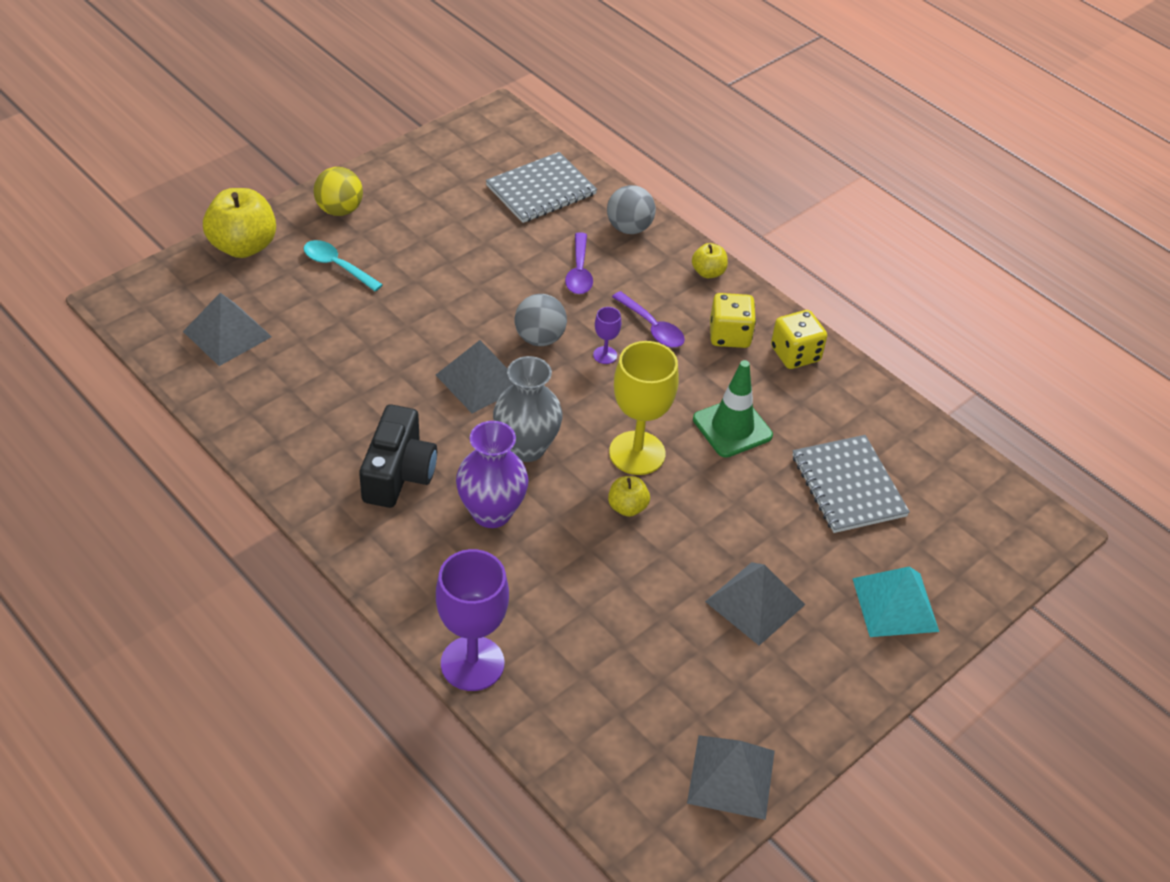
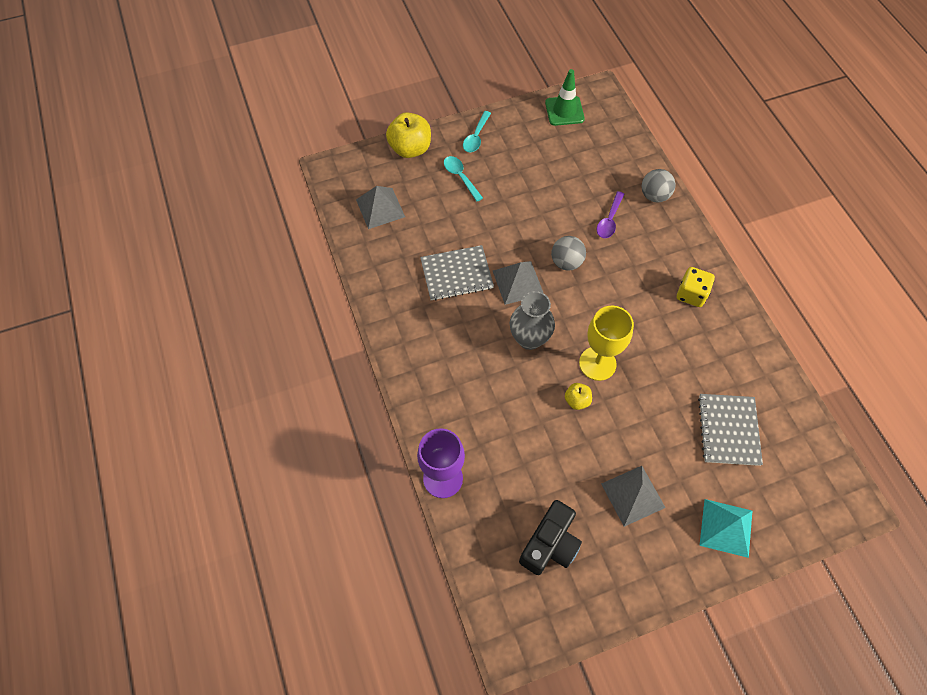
camera: 25 degrees right, 15 degrees up
yellow ball [314,167,363,216] -> turquoise spoon [463,111,491,153]
black camera [359,404,437,508] -> black camera moved to [519,500,582,575]
purple vase [456,421,528,528] -> none
grey notebook [485,152,597,223] -> grey notebook moved to [420,245,494,301]
purple goblet [593,307,621,364] -> none
purple spoon [612,291,685,347] -> none
grey pyramid [687,735,775,820] -> none
yellow apple [692,243,728,278] -> none
green traffic cone [693,360,773,458] -> green traffic cone moved to [545,69,585,126]
yellow dice [771,310,827,369] -> none

